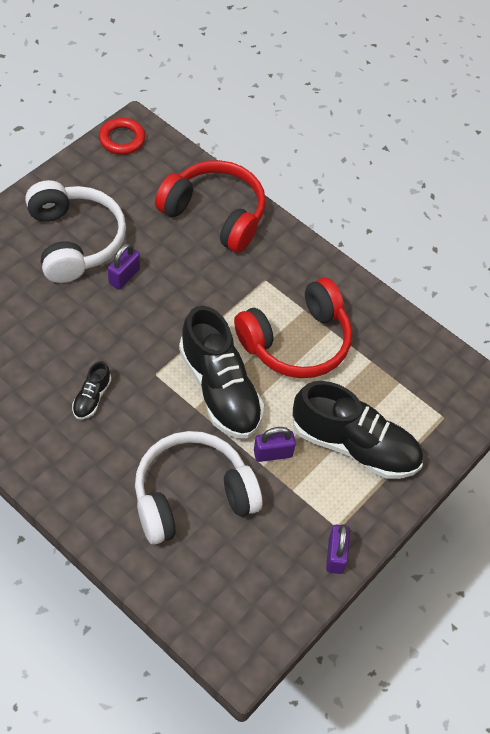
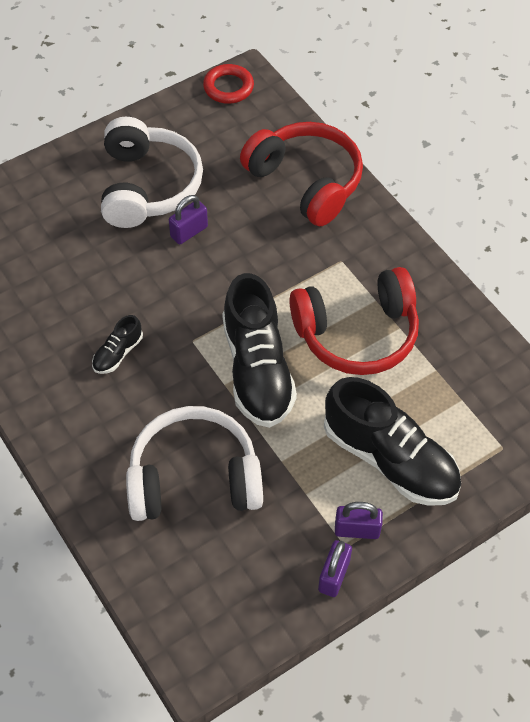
camera: 20 degrees right, 0 degrees up
purple padlock [254,427,296,462] -> purple padlock moved to [335,502,383,539]

